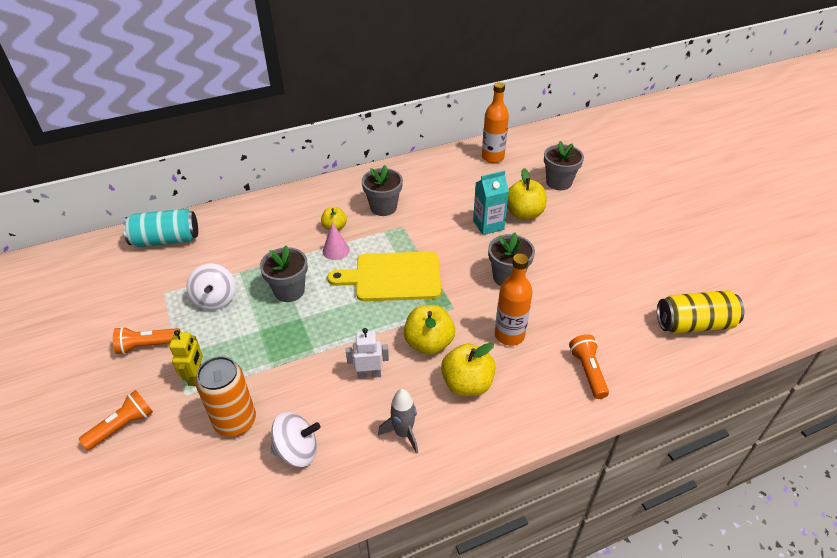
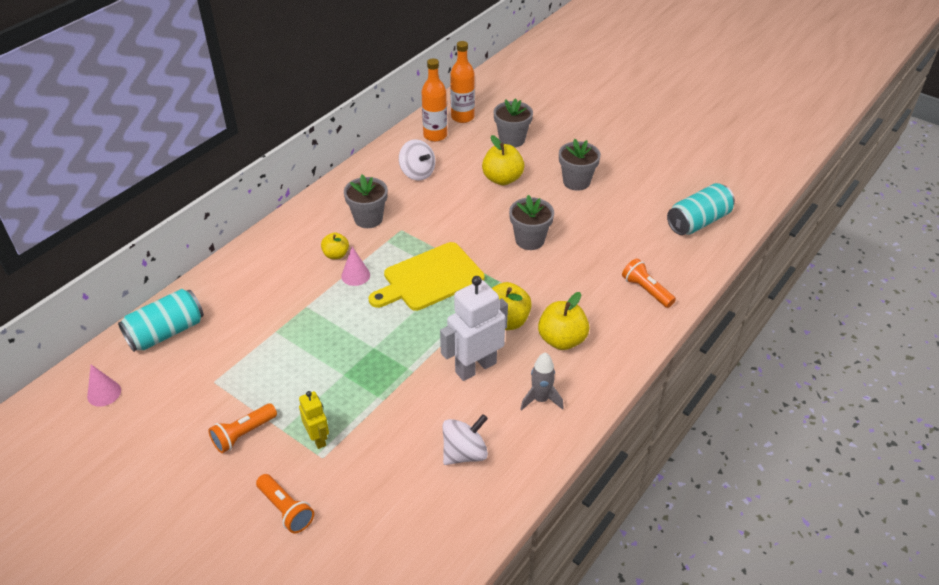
camera: 30 degrees left, 0 degrees up
orange flashlight [79,390,153,450] -> orange flashlight turned 120 degrees clockwise [256,474,314,533]
white spinning top [186,263,236,310] -> white spinning top moved to [399,139,435,181]
orange can [196,356,256,437] -> none
grey flower pot [260,245,308,302] -> grey flower pot moved to [559,139,601,191]
white robot [346,328,389,379] -> white robot [440,276,508,381], size x1.82
turquoise carton [473,170,509,235] -> none
orange bottle [495,254,533,346] -> orange bottle moved to [450,41,475,123]
yellow can [657,290,744,333] -> turquoise can [667,183,735,235]
none -> pink cone [87,365,121,407]

